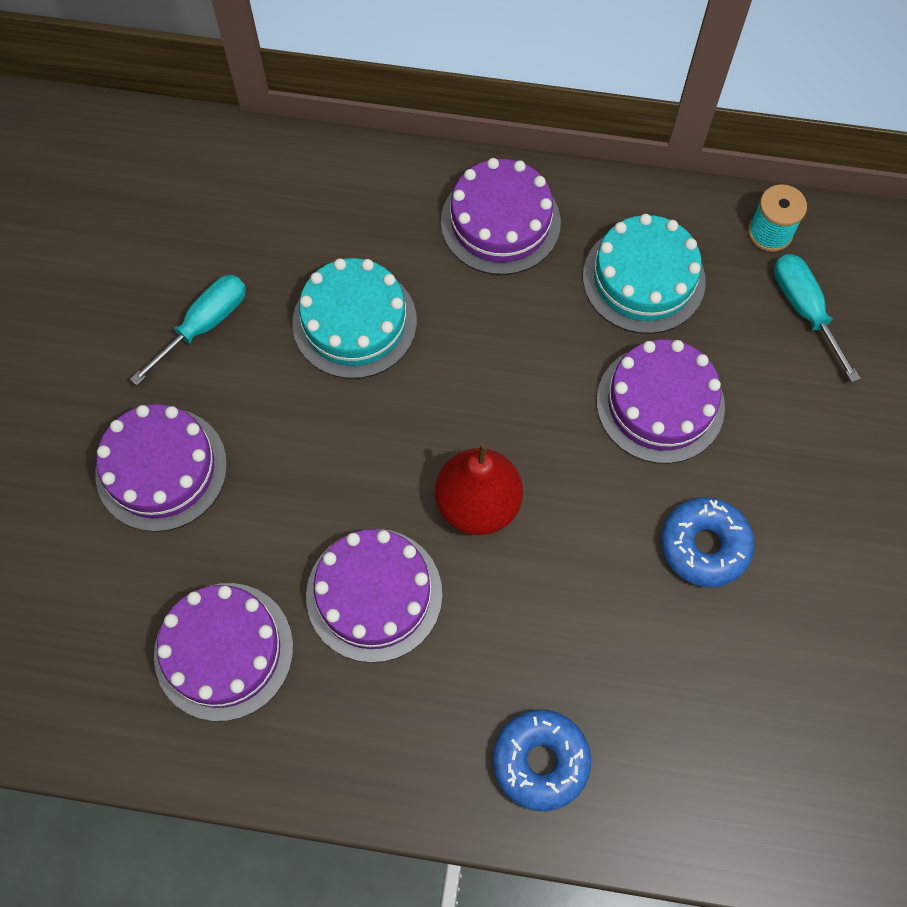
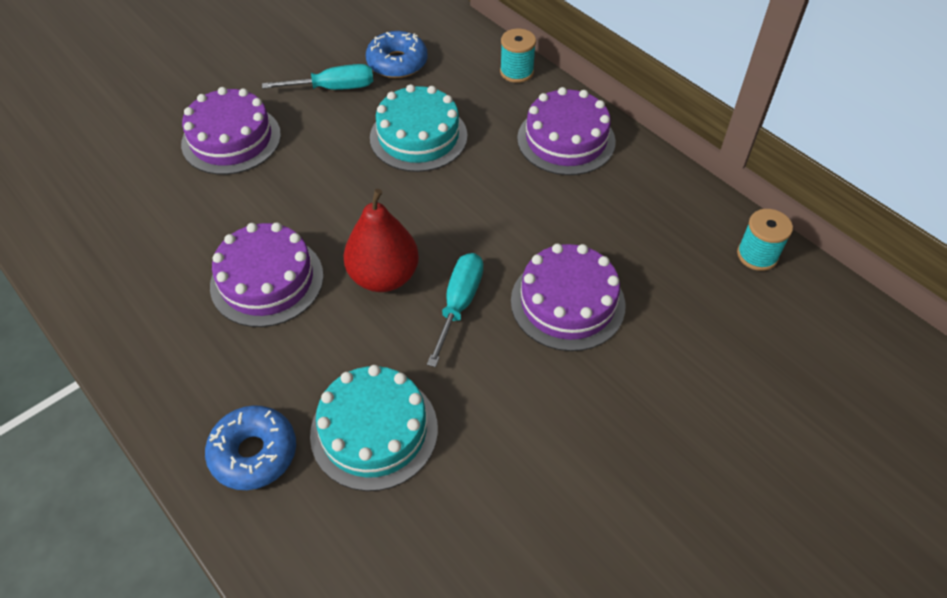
camera: 40 degrees right, 15 degrees down
purple cake [154,583,293,721] -> none
turquoise cake [583,214,706,334] -> turquoise cake moved to [310,365,438,491]
blue donut [661,497,754,587] -> blue donut moved to [366,31,428,78]
turquoise screwdriver [774,254,861,382] -> turquoise screwdriver moved to [427,253,483,367]
none -> turquoise spool [500,29,536,83]

